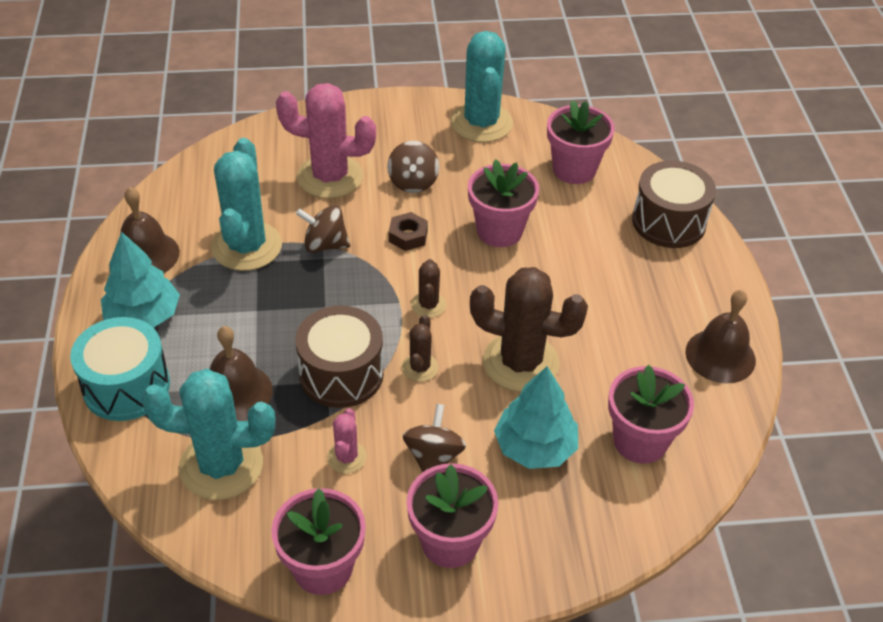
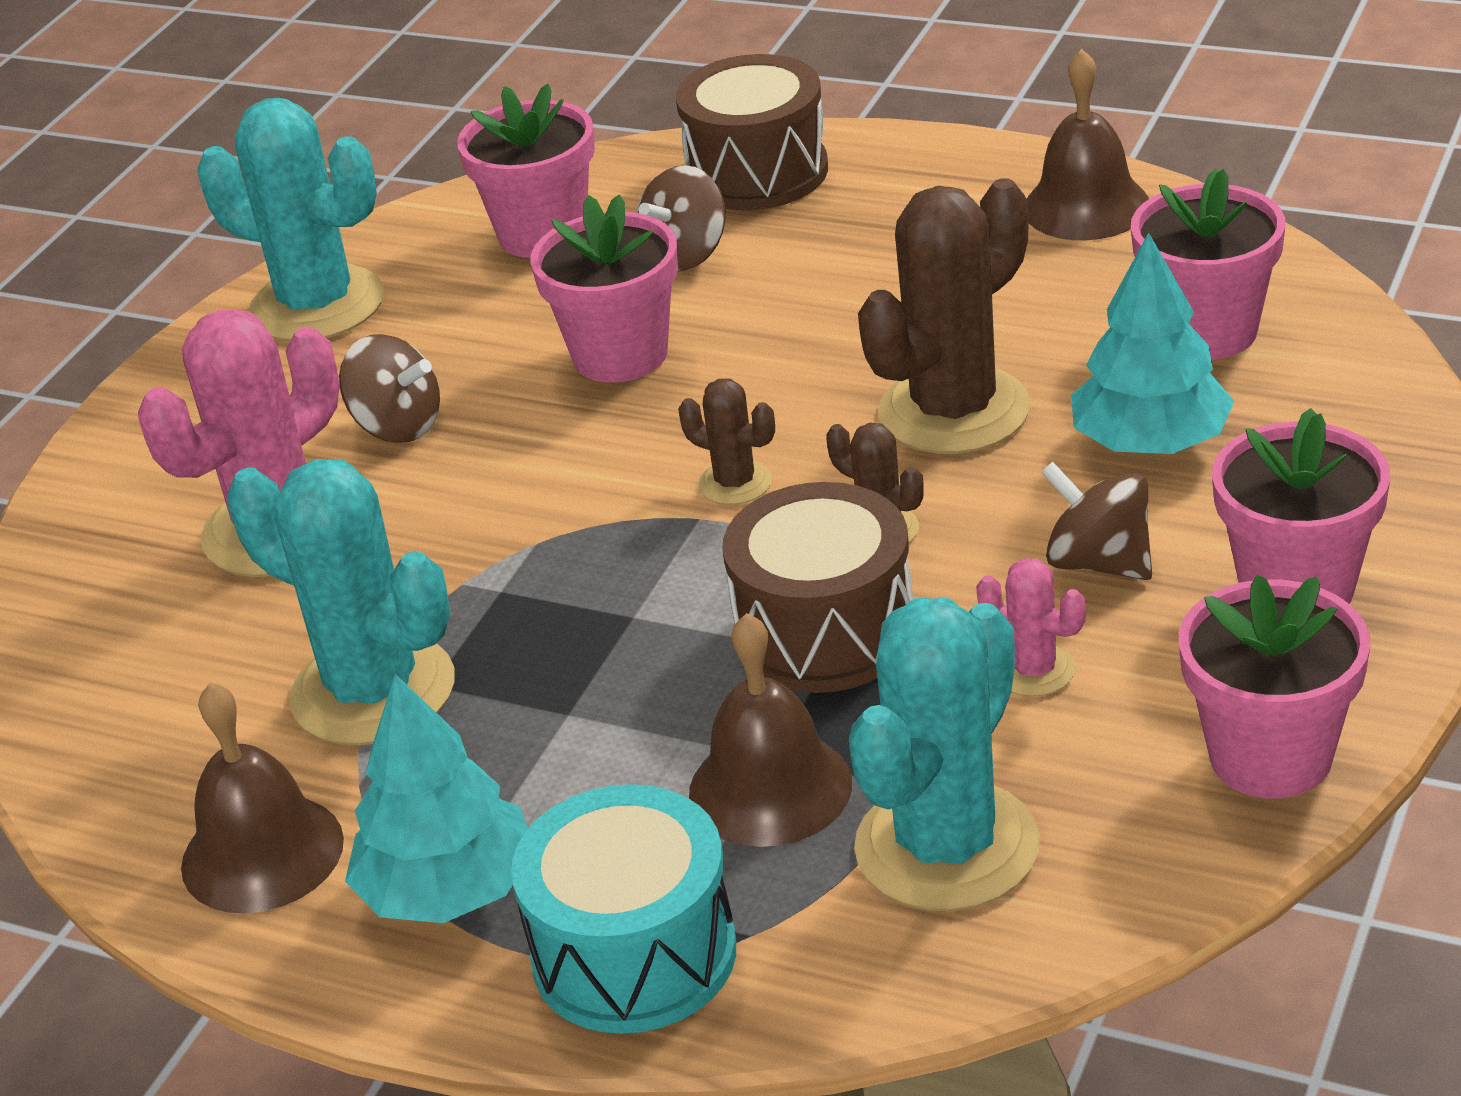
camera: 55 degrees left, 10 degrees down
brown spinning top [296,205,350,252] -> brown spinning top moved to [636,165,725,272]
brown nut [389,212,428,251] -> none

